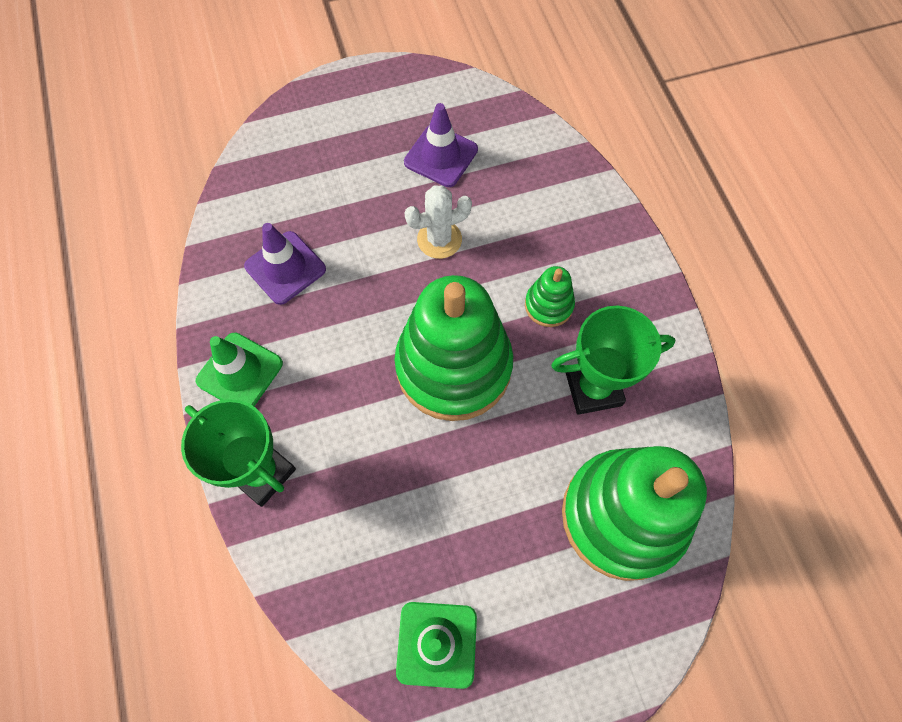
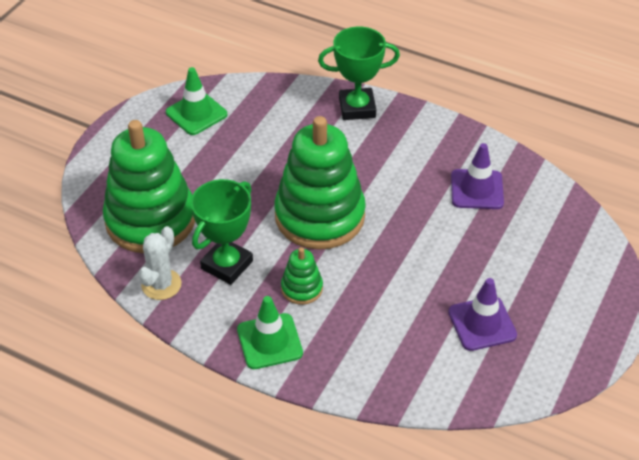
camera: 135 degrees right, 20 degrees down
green traffic cone [196,333,283,406] -> green traffic cone moved to [237,296,303,369]
white cactus [404,185,472,259] -> white cactus moved to [139,226,182,300]

